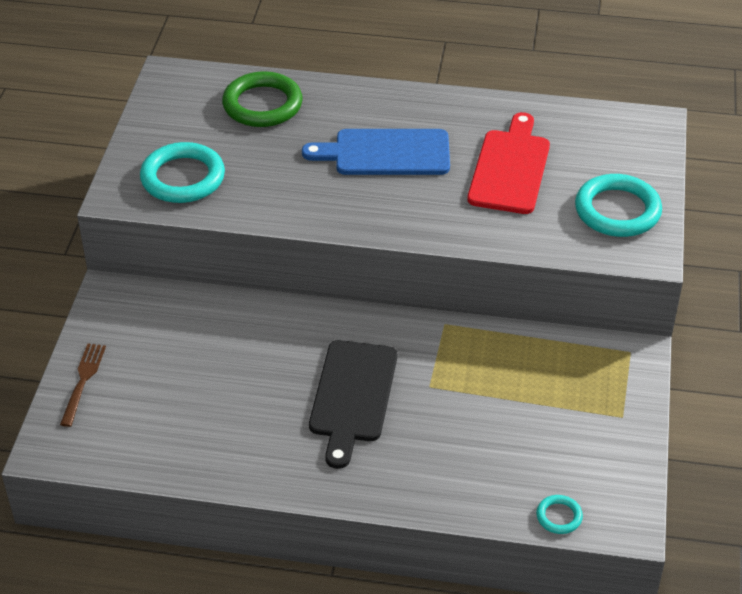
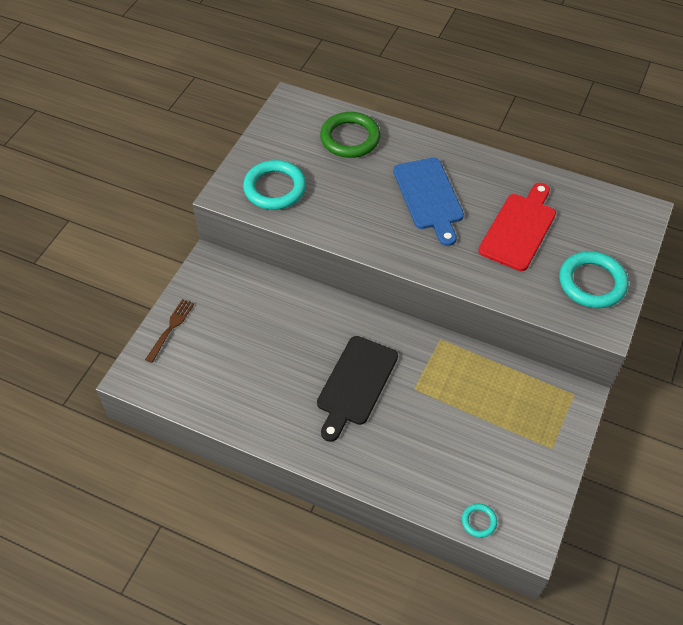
camera: 15 degrees right, 10 degrees up
blue cutting board [302,129,450,175] -> blue cutting board turned 120 degrees counterclockwise [393,158,464,246]

